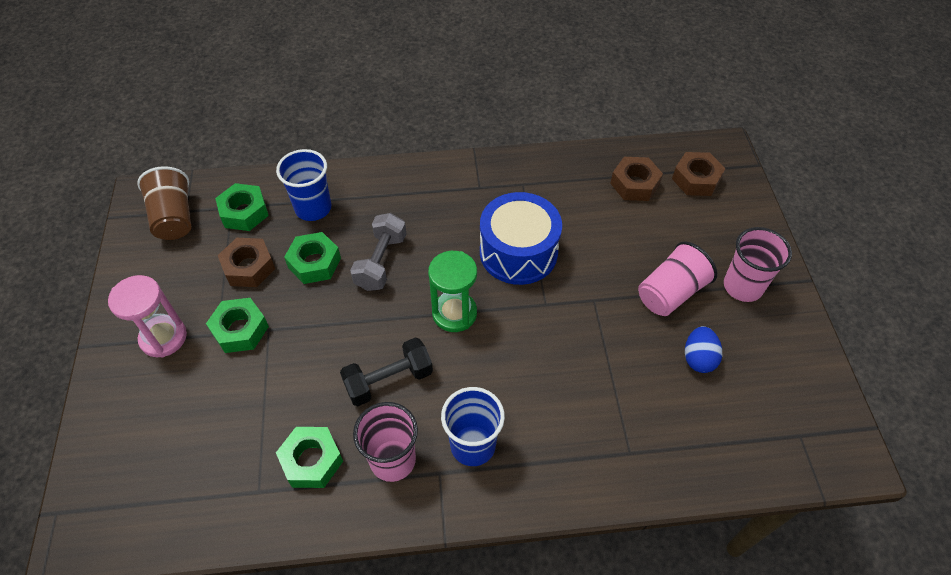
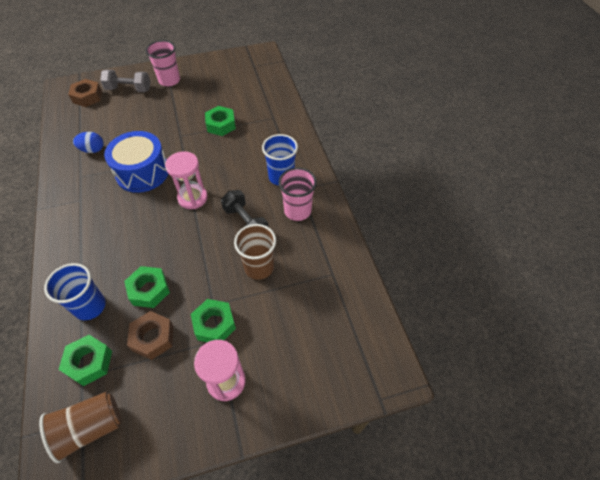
camera: 100 degrees left, 0 degrees up
green nut [276,427,343,488] -> green nut moved to [205,106,236,136]
grey dumbbell [350,213,406,291] -> grey dumbbell moved to [100,70,150,92]
green hourglass [428,251,477,332] -> pink hourglass [165,151,208,209]
brown nut [610,157,663,201] -> none
pink cup [638,241,717,316] -> none
blue egg [685,326,722,373] -> blue egg moved to [73,132,104,153]
none -> brown cup [234,224,276,280]

